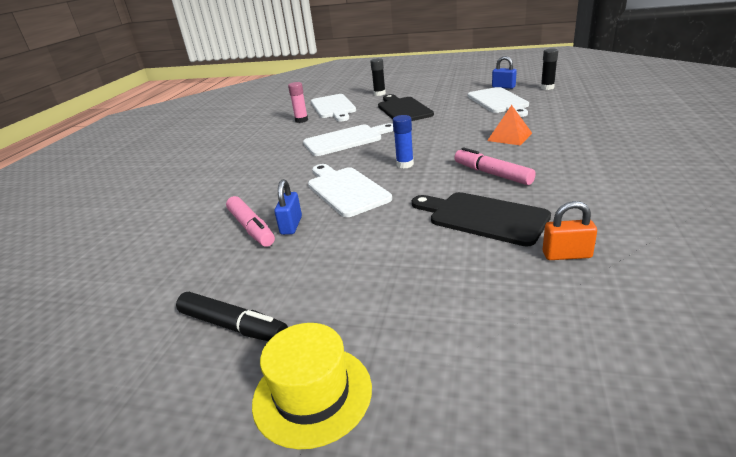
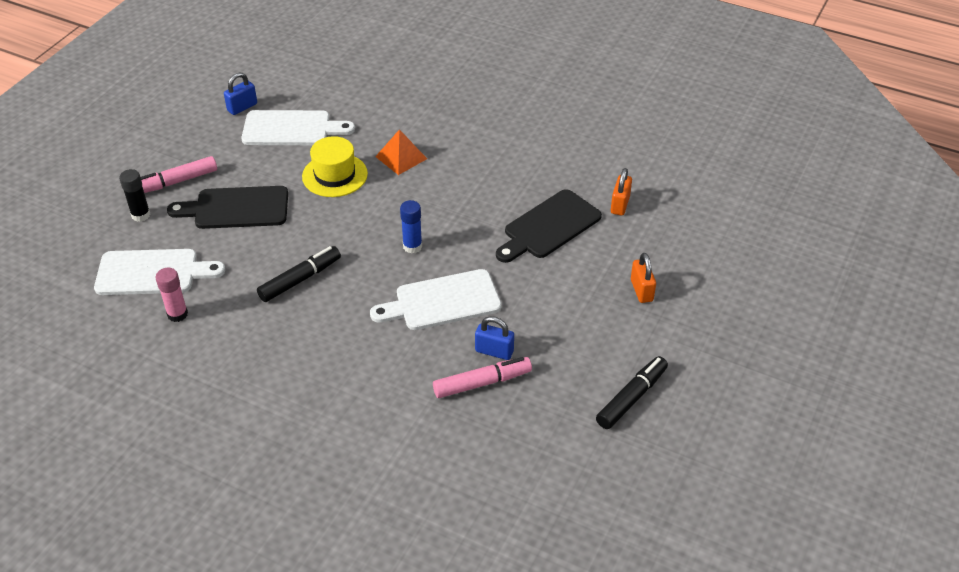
camera: 80 degrees left, 15 degrees up
yellow hat [252,323,372,450] -> yellow hat moved to [302,136,368,197]
white cutting board [303,123,393,156] -> black marker [257,246,341,302]
pink marker [454,147,536,185] -> pink marker moved to [141,156,217,193]
black glue stick [541,49,558,90] -> none
none -> orange padlock [631,253,656,303]

